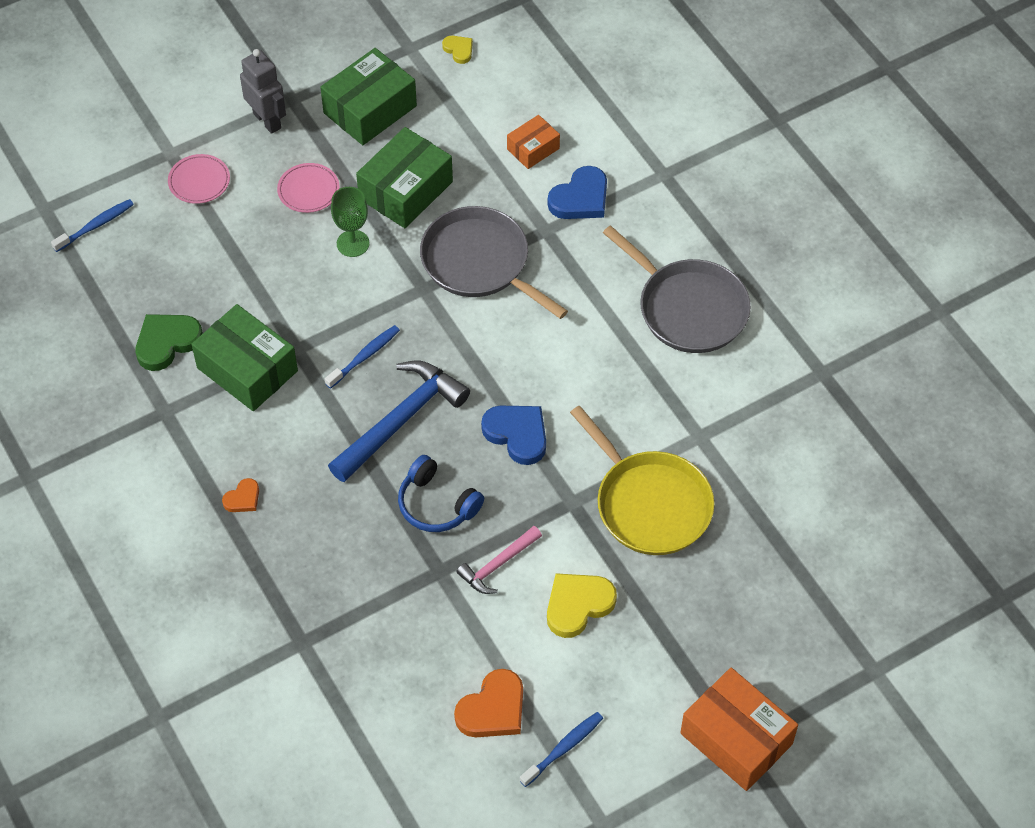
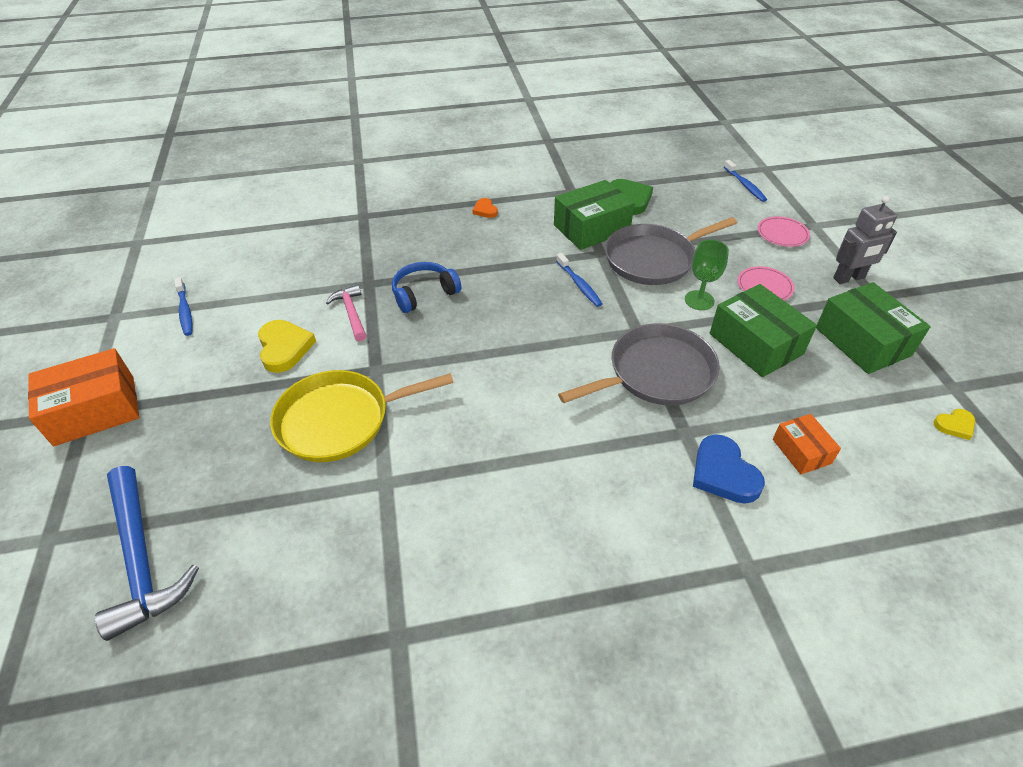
camera: 110 degrees right, 10 degrees down
blue hammer [328,361,470,482] -> blue hammer moved to [95,466,199,641]
orange heart [454,669,523,737] -> none
blue heart [481,406,546,465] -> none
grey pan [603,225,751,353] -> grey pan moved to [605,217,737,285]

